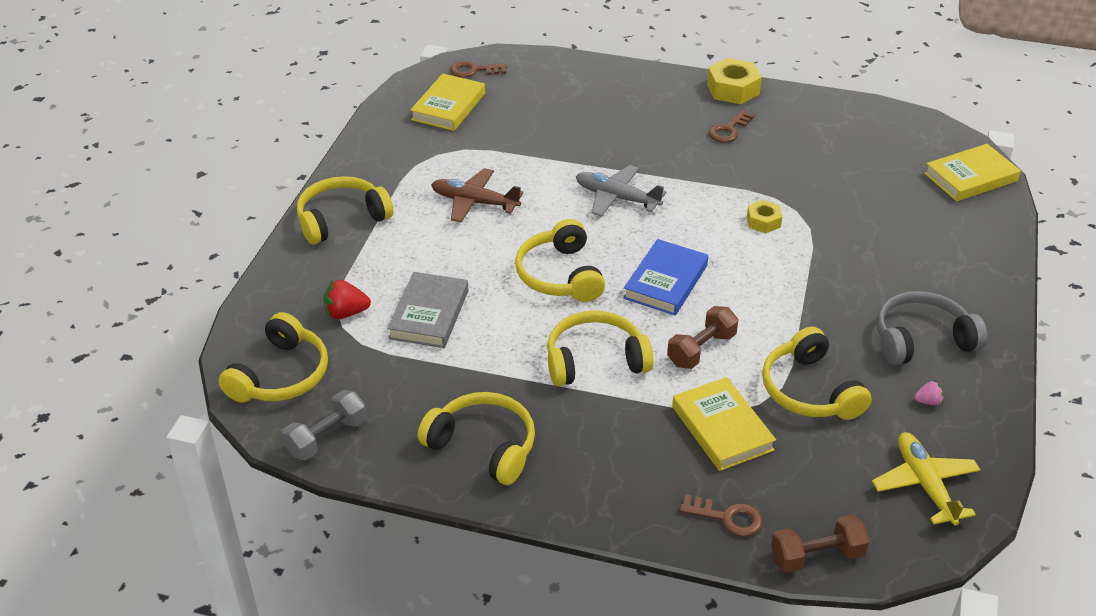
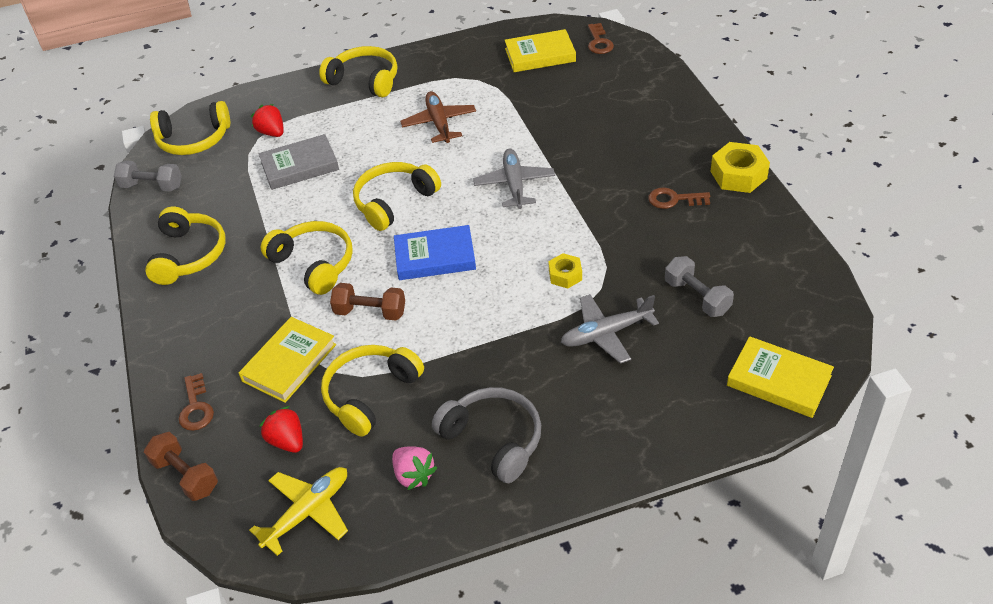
camera: 60 degrees right, 5 degrees up
brown key [450,61,507,77] -> brown key turned 150 degrees counterclockwise [588,23,614,54]
pink strawberry [914,381,944,405] -> pink strawberry [392,446,437,490], size x1.72
none -> red strawberry [259,406,303,453]
none -> grey plane [561,294,659,364]
none -> grey dumbbell [665,256,734,317]

